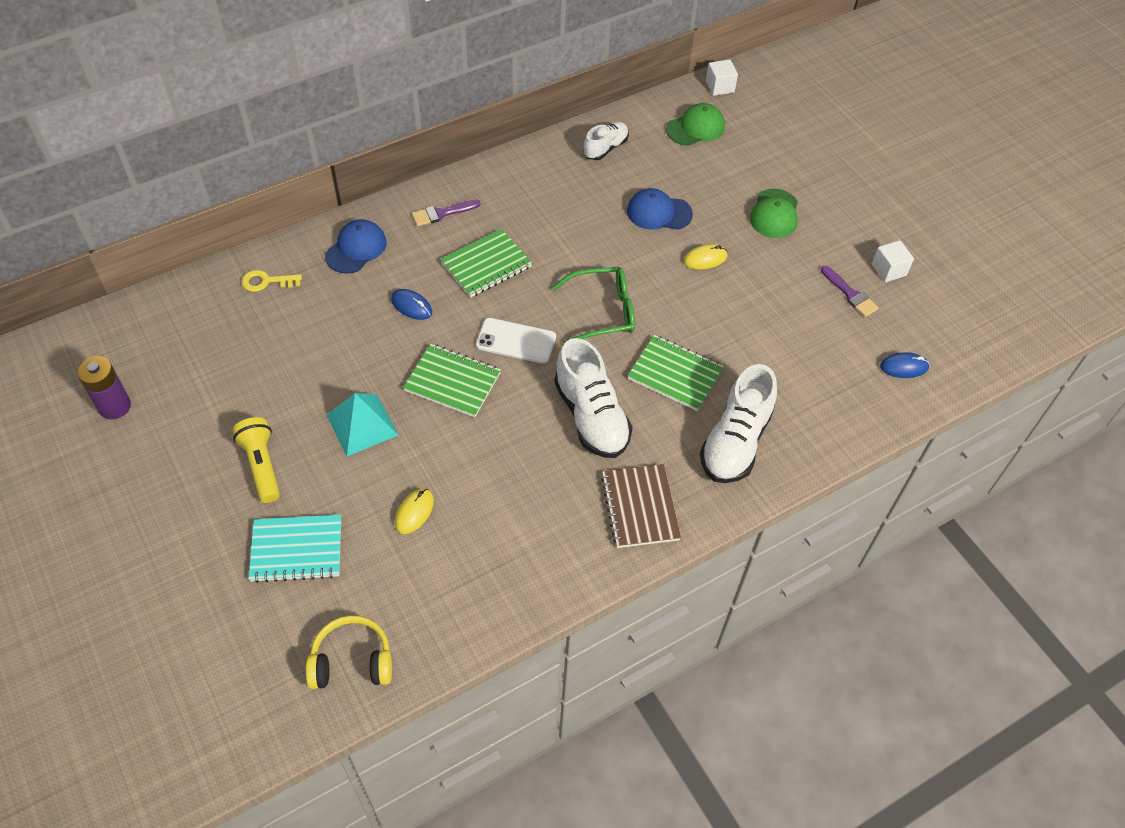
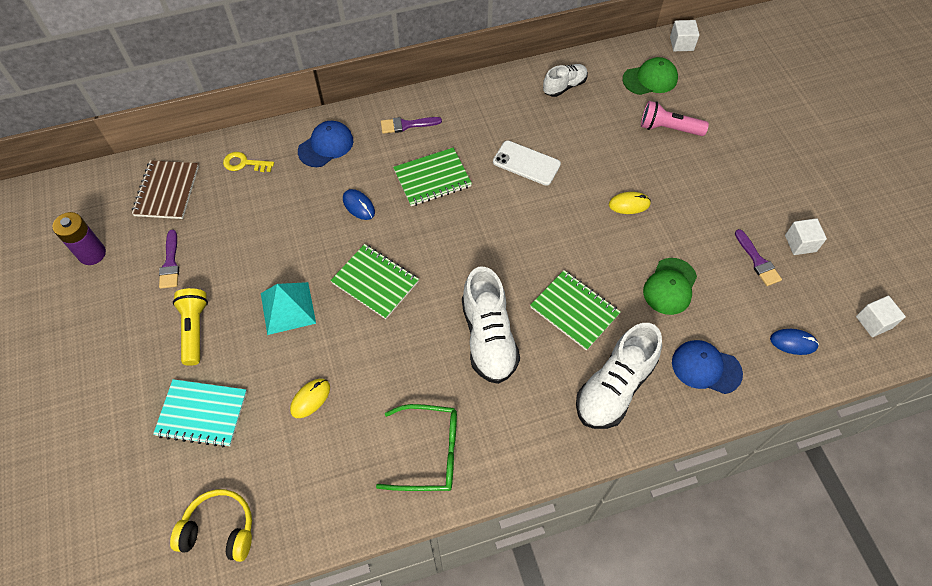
camera: 15 degrees right, 5 degrees up
white phone [476,318,556,364] -> white phone moved to [493,141,561,186]
green glasses [552,267,635,344] -> green glasses moved to [376,404,457,491]
brown notebook [601,464,681,548] -> brown notebook moved to [132,160,199,219]
blue cap [627,188,693,230] -> blue cap moved to [672,340,743,394]
green cap [750,189,798,238] -> green cap moved to [643,258,697,315]
none -> purple brush [159,230,179,289]
none -> pink flashlight [641,101,709,136]
none -> white cube [856,296,906,337]

